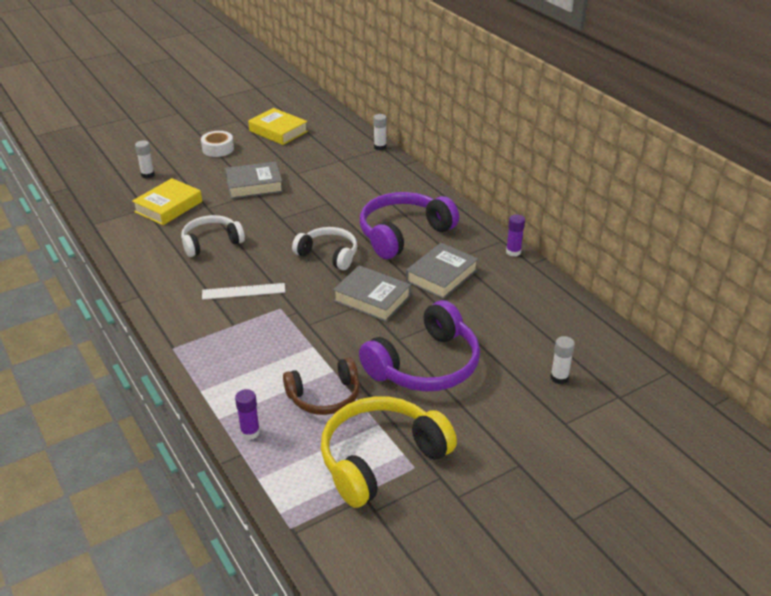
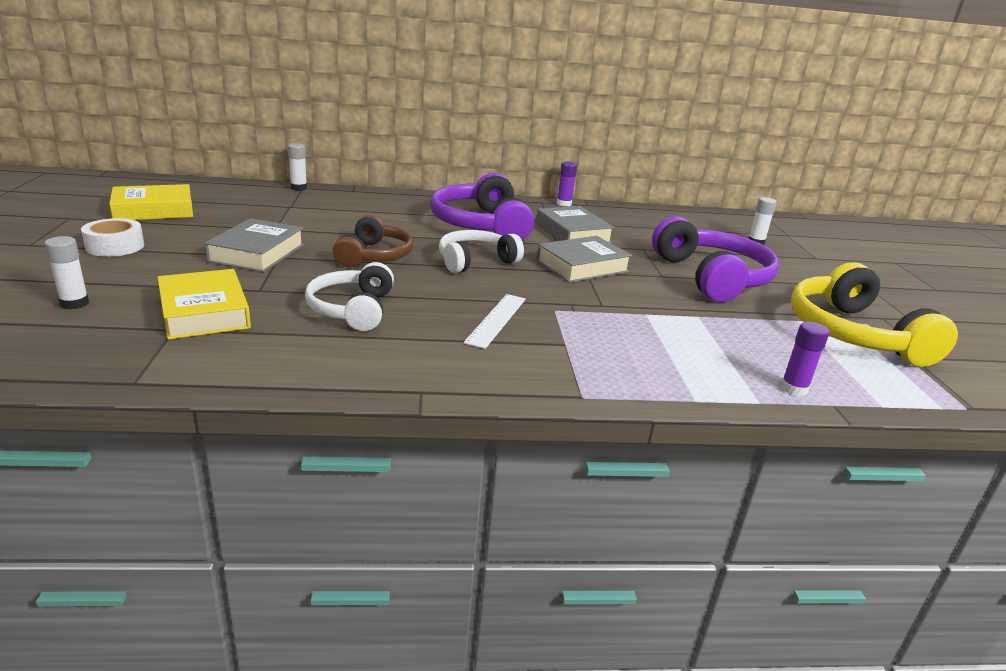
camera: 65 degrees left, 10 degrees down
brown headphones [283,357,360,415] -> brown headphones moved to [333,215,413,267]

